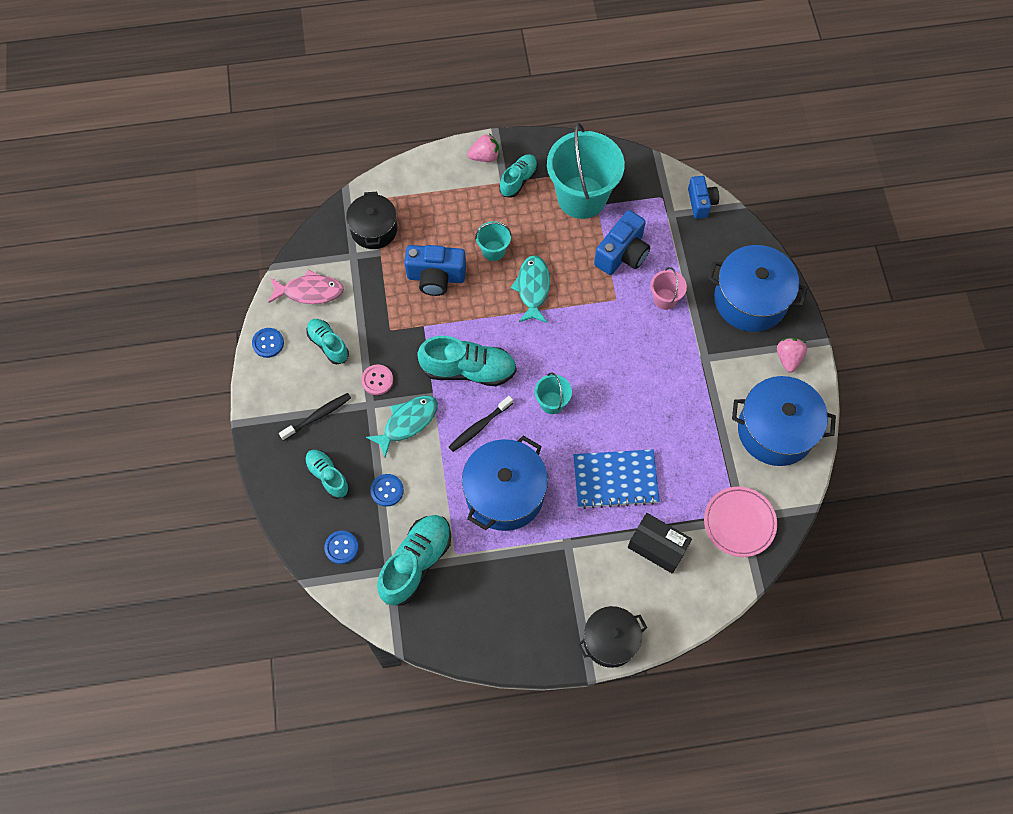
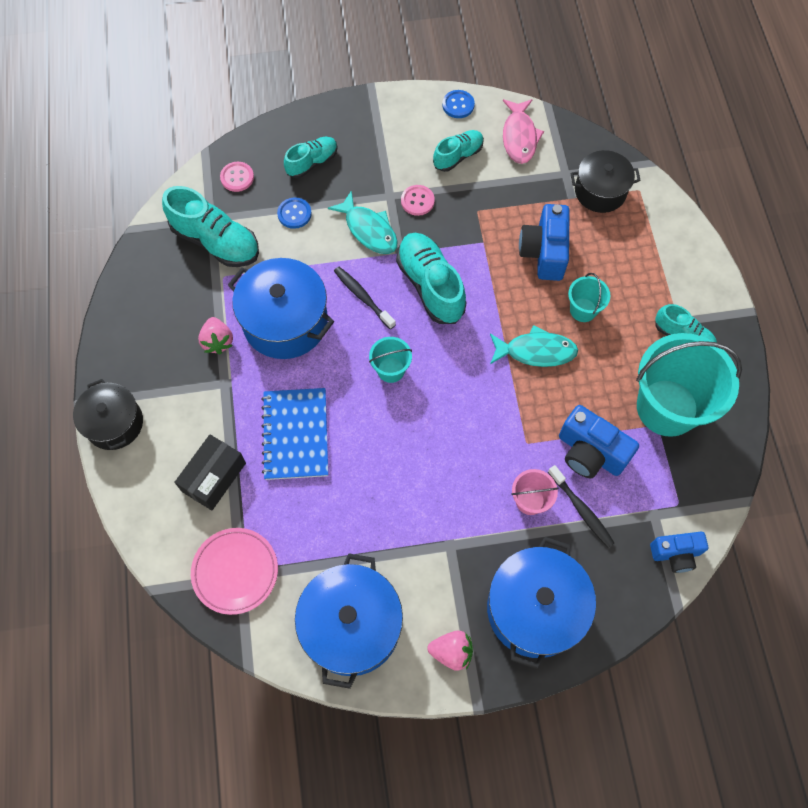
camera: 90 degrees right, 0 degrees up
black toothbrush [279,393,351,440] -> black toothbrush moved to [548,465,614,548]
blue button [324,531,359,564] -> pink button [220,162,254,192]
turquoise shoe [417,336,517,386] -> turquoise shoe turned 150 degrees clockwise [396,233,467,324]
pink strawberry [467,133,499,162] -> pink strawberry moved to [198,317,233,354]

